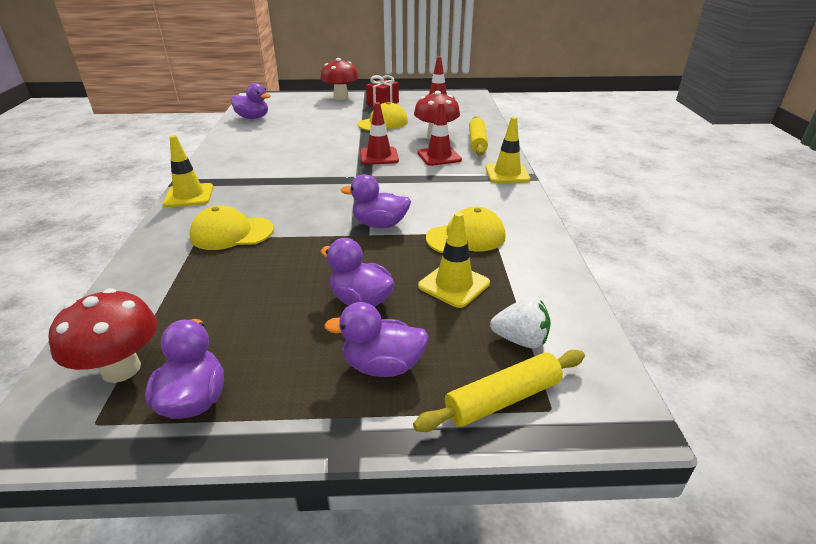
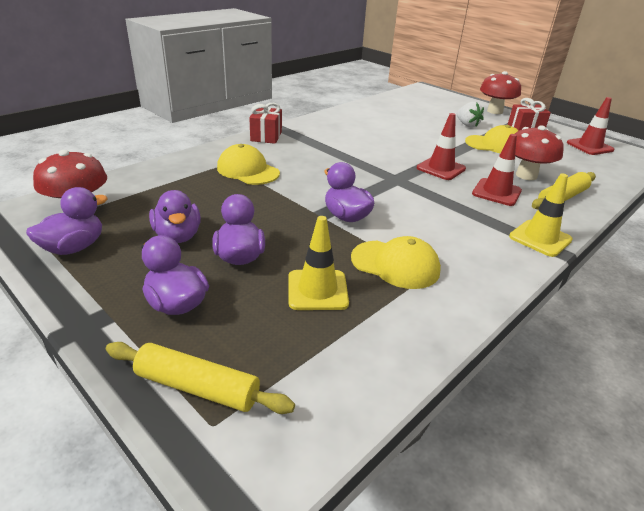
camera: 45 degrees right, 0 degrees up
yellow traffic cone [163,135,213,207] -> red gift [249,103,282,144]
purple duck [231,83,271,119] -> purple duck moved to [149,190,201,243]
white strawberry [490,298,551,348] -> white strawberry moved to [457,102,484,127]

